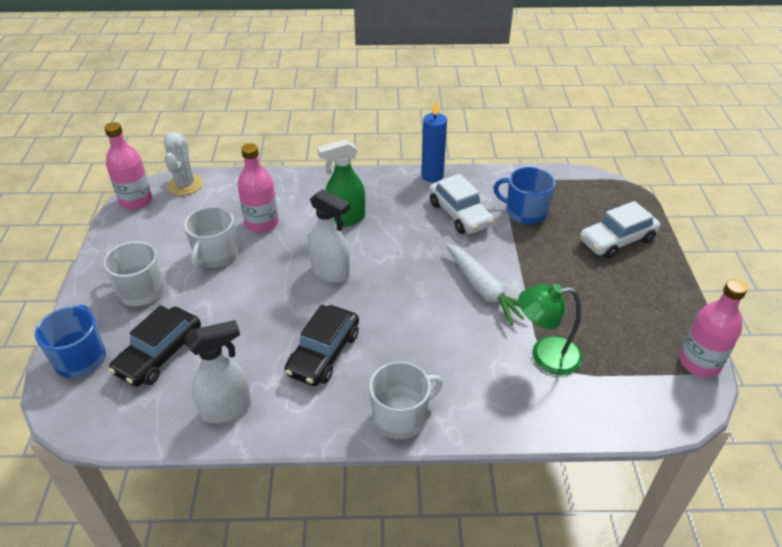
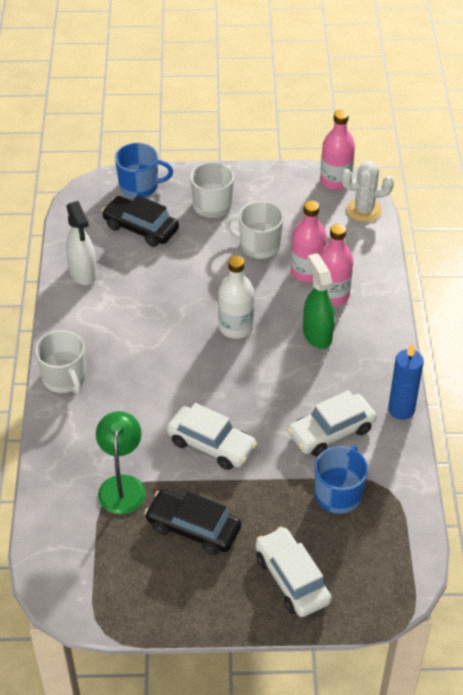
camera: 90 degrees right, 5 degrees up
black car [284,304,359,386] -> black car moved to [144,490,241,555]
white spray bottle [308,189,350,283] -> white bottle [218,256,254,339]
white carrot [446,243,524,325] -> white car [167,403,257,470]
pink bottle [679,279,747,377] -> pink bottle moved to [319,224,353,306]

